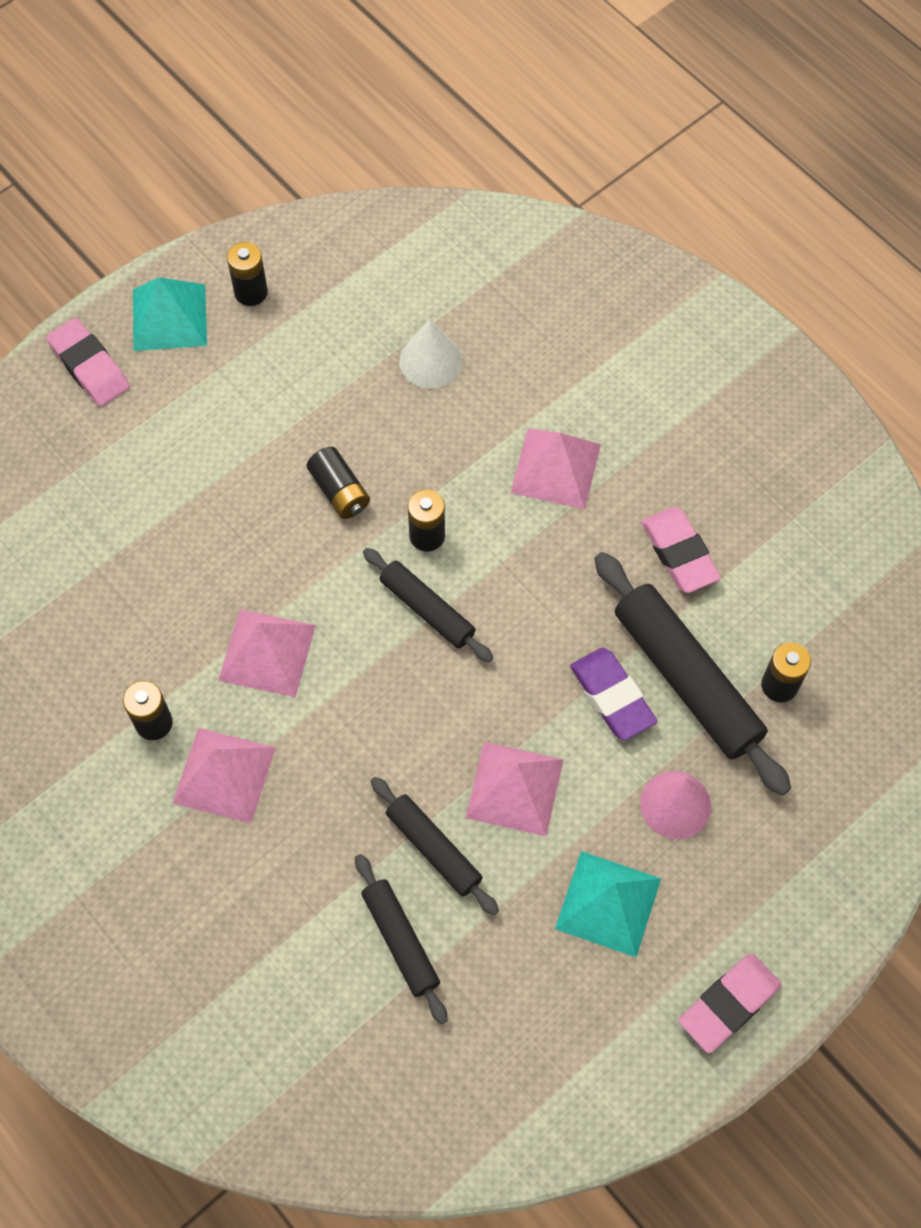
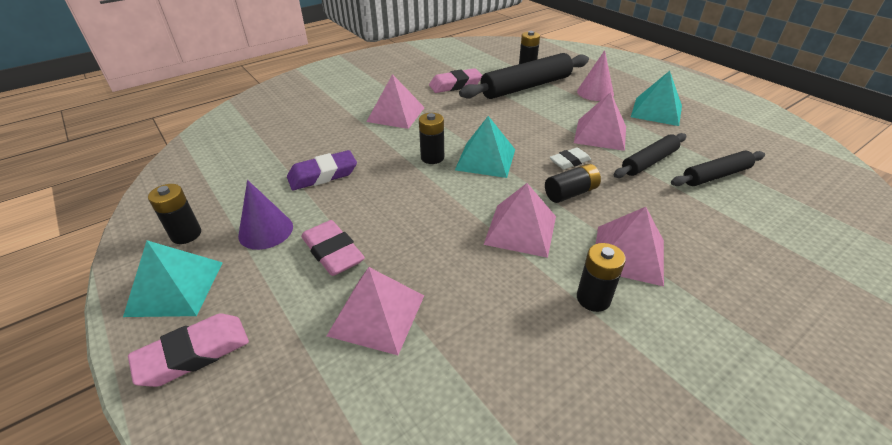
camera: 85 degrees left, 25 degrees down
black battery [307,447,370,519] -> black battery moved to [545,164,601,203]
black rolling pin [363,548,493,662] -> turquoise pyramid [455,116,515,178]
white cone [399,319,463,388] -> none
purple eraser [570,648,657,741] -> purple eraser moved to [287,150,357,190]
pink eraser [679,953,781,1053] -> pink eraser moved to [301,220,365,276]
none -> purple cone [238,180,293,250]
none -> pink pyramid [327,267,424,355]
none -> white eraser [549,148,591,170]

